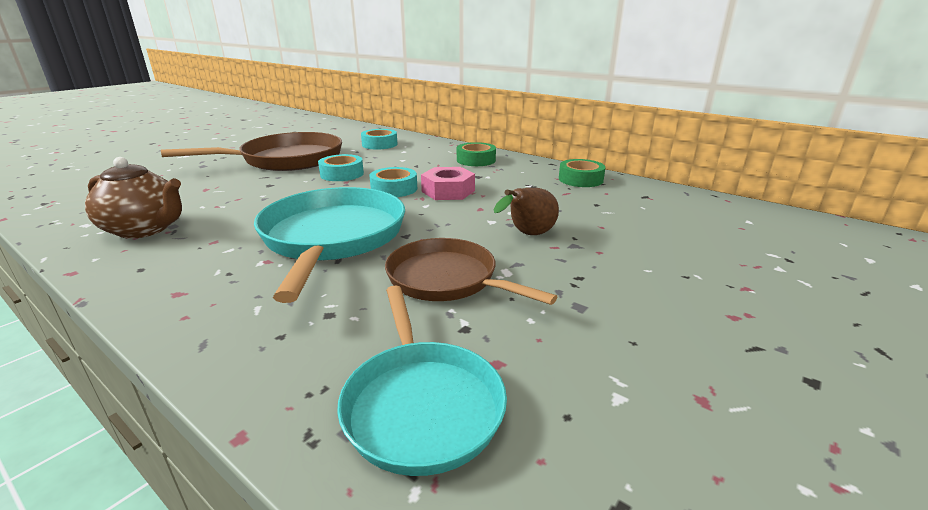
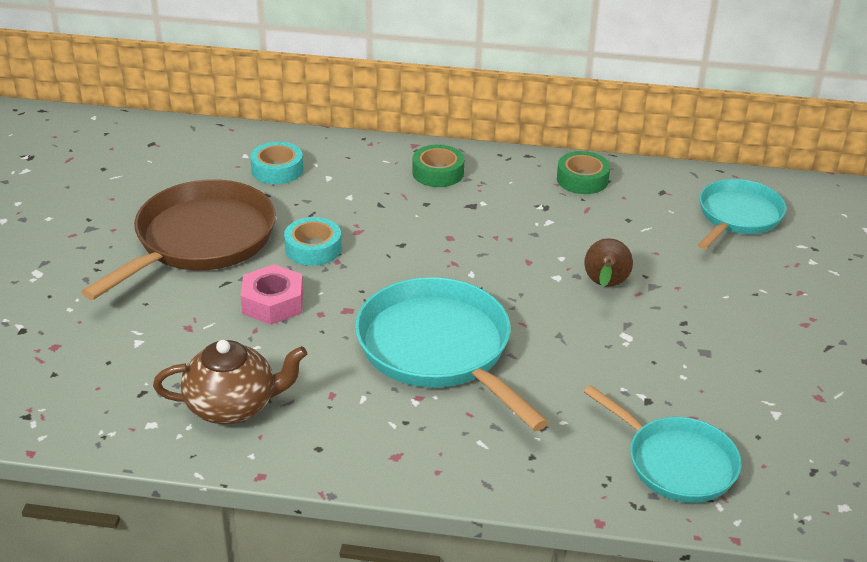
camera: 30 degrees left, 10 degrees up
turquoise tape [369,167,417,197] -> none
brown pan [385,238,558,305] -> none
pink nut [421,167,475,200] -> pink nut moved to [241,264,303,325]
none -> turquoise pan [698,179,786,249]

